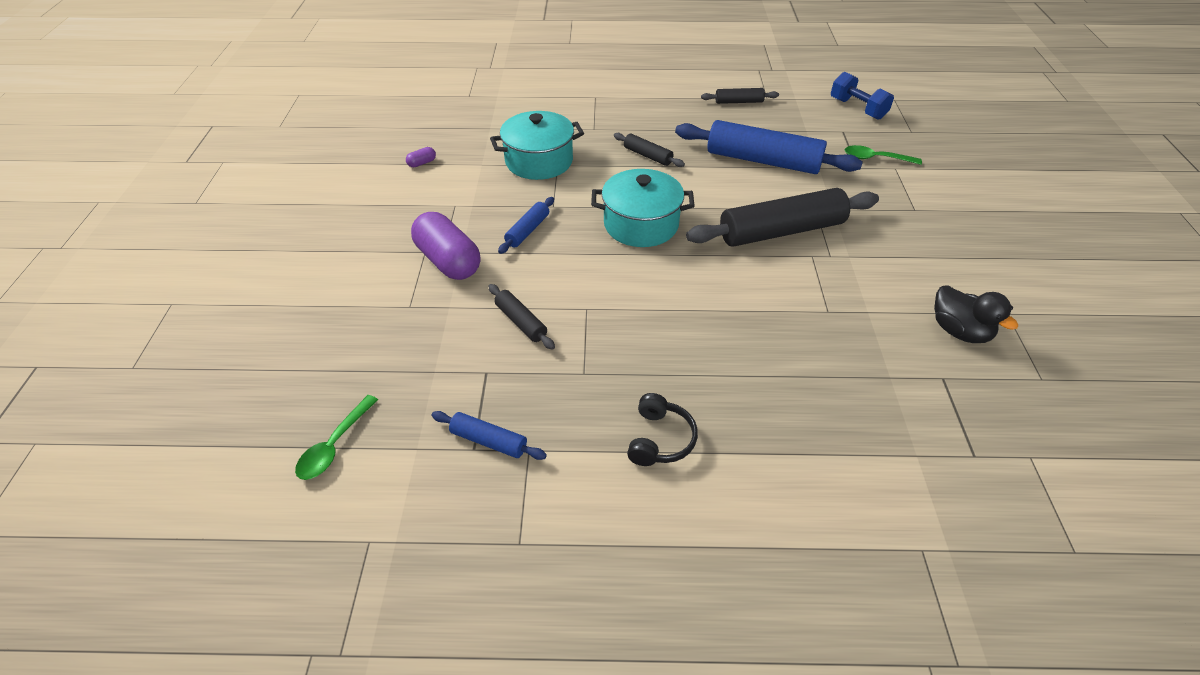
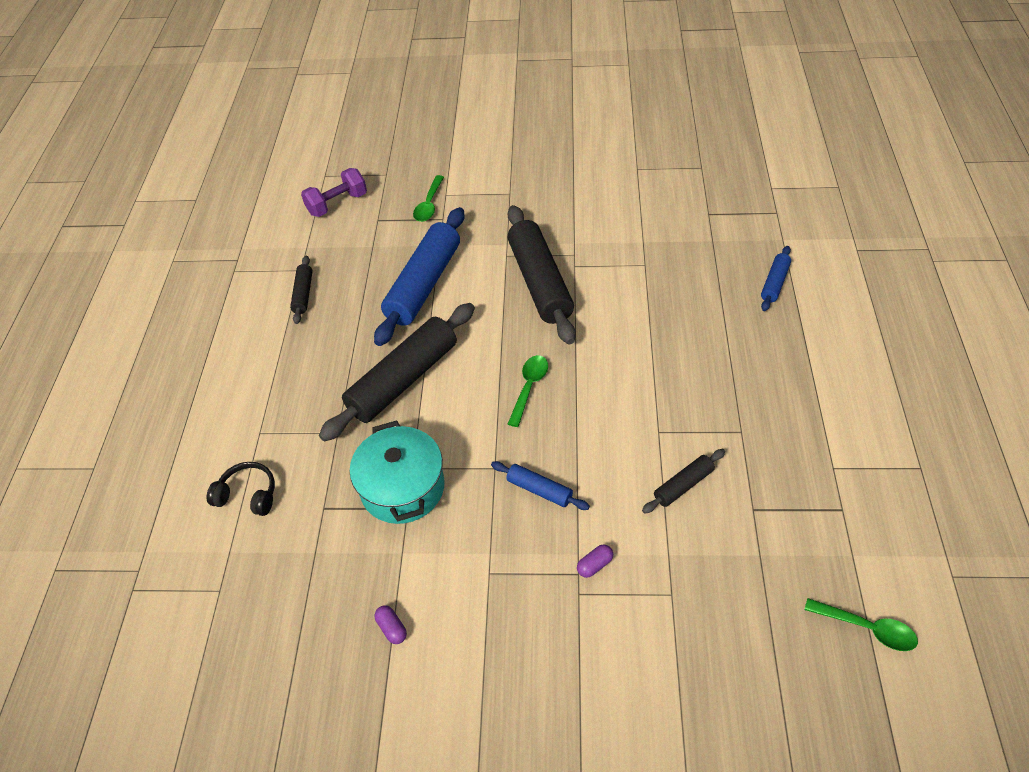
camera: 85 degrees left, 5 degrees up
purple capsule [411,212,480,280] -> purple capsule [577,544,613,578], size x0.40
blue rolling pin [432,411,547,460] -> blue rolling pin moved to [761,246,791,311]
turquoise pot [591,169,695,247] -> green spoon [508,355,548,427]
black rolling pin [614,133,685,167] -> black rolling pin [319,303,475,441], size x2.12
black headphones [627,393,698,466] -> black headphones moved to [207,462,275,516]
blue dumbbell [831,72,894,120] -> purple dumbbell [301,168,367,217]
black duck [934,285,1018,343] -> none

